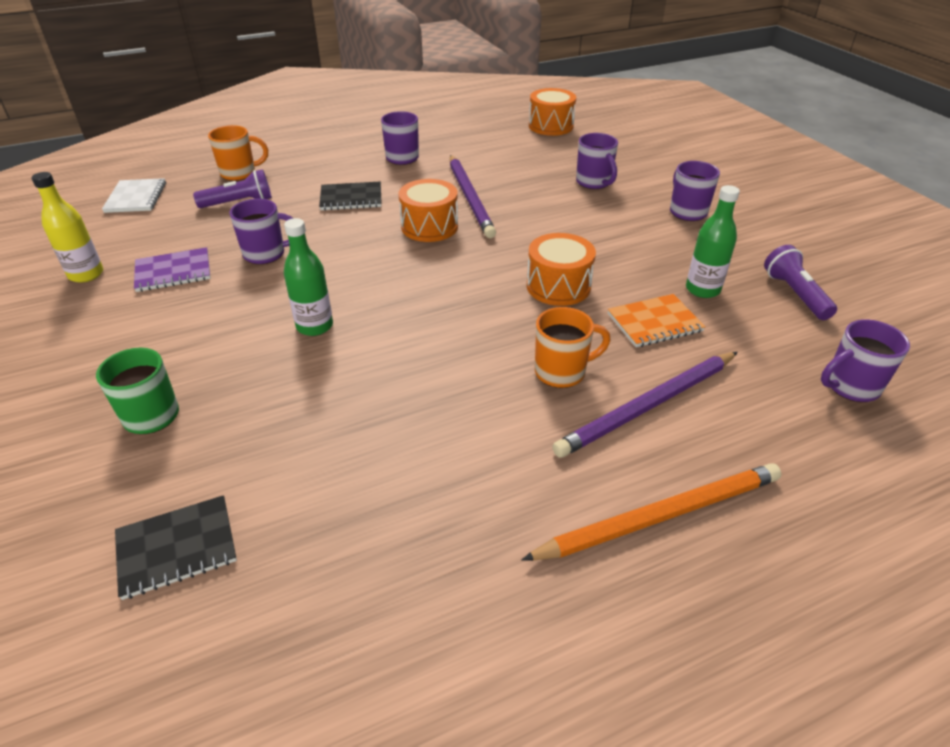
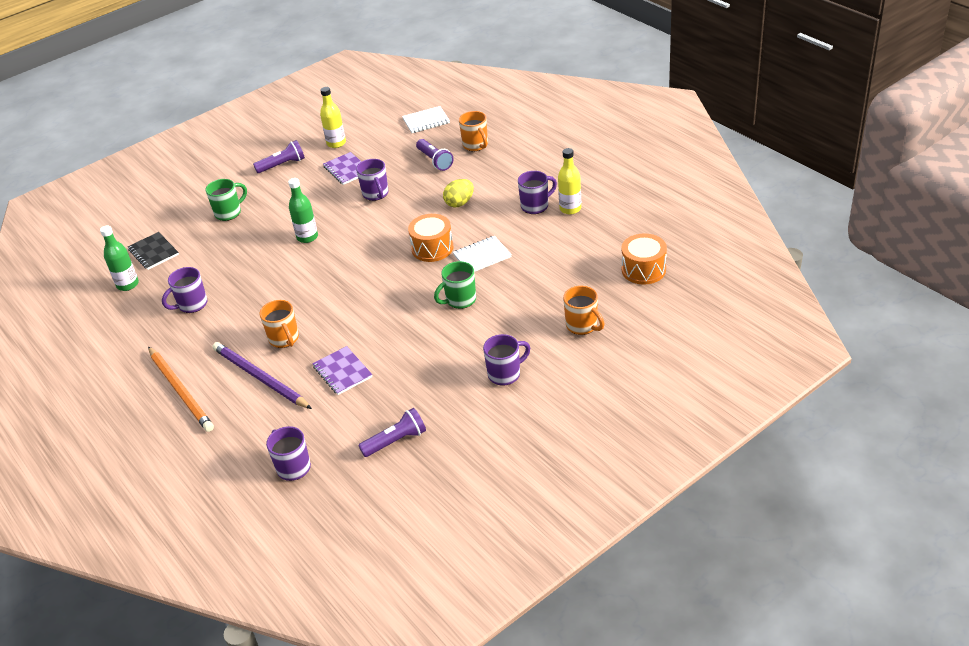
camera: 80 degrees right, 0 degrees up
black notebook [319,182,381,211] -> yellow egg [443,179,474,207]
purple pencil [450,155,496,238] -> white notebook [453,236,512,272]
orange drum [527,233,596,306] -> none
purple mug [576,133,618,189] -> purple mug moved to [162,267,207,313]
orange notebook [608,294,705,347] -> purple notebook [312,346,372,395]
green bottle [686,185,740,298] -> green bottle moved to [100,225,139,291]
none -> purple flashlight [253,140,305,173]
none -> green mug [434,261,476,309]
none -> yellow bottle [558,148,581,215]
none -> orange mug [563,286,605,335]

